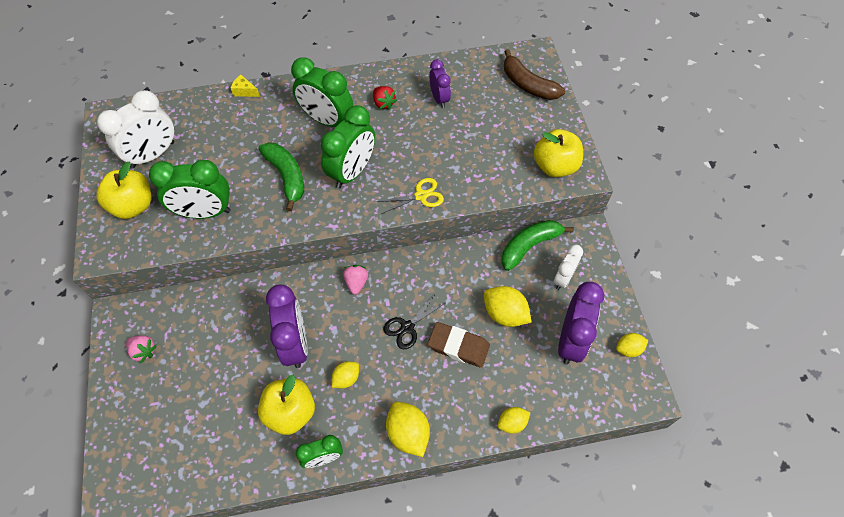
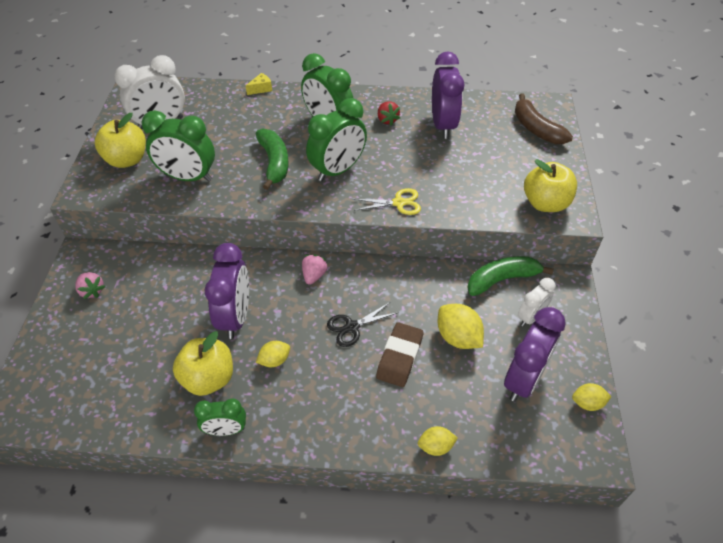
camera: 15 degrees right, 10 degrees down
yellow cheese [231,75,260,97] -> yellow cheese turned 105 degrees clockwise [246,73,272,95]
yellow lemon [386,402,430,457] -> none
brown eraser [428,322,490,368] -> brown eraser turned 75 degrees clockwise [376,322,423,387]
purple clock [429,59,451,108] -> purple clock [432,51,464,139], size x1.70

